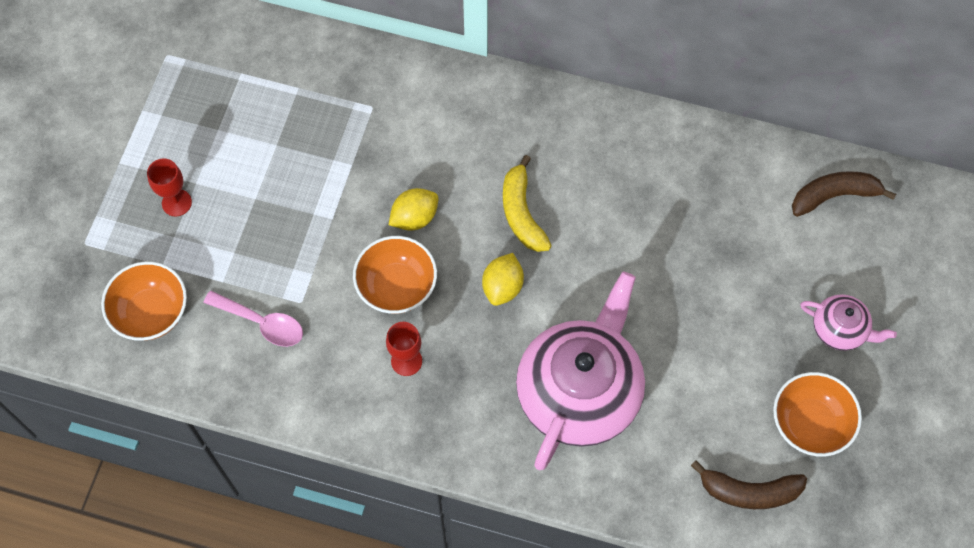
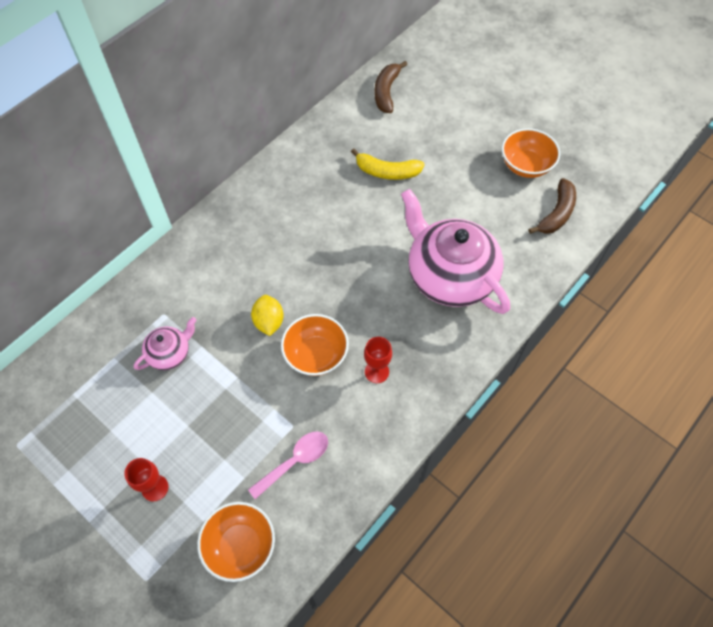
camera: 65 degrees left, 5 degrees down
yellow lemon [482,253,524,306] -> none
yellow banana [503,155,552,252] -> yellow banana moved to [351,148,425,180]
pink teapot [800,294,897,351] -> pink teapot moved to [134,317,197,370]

